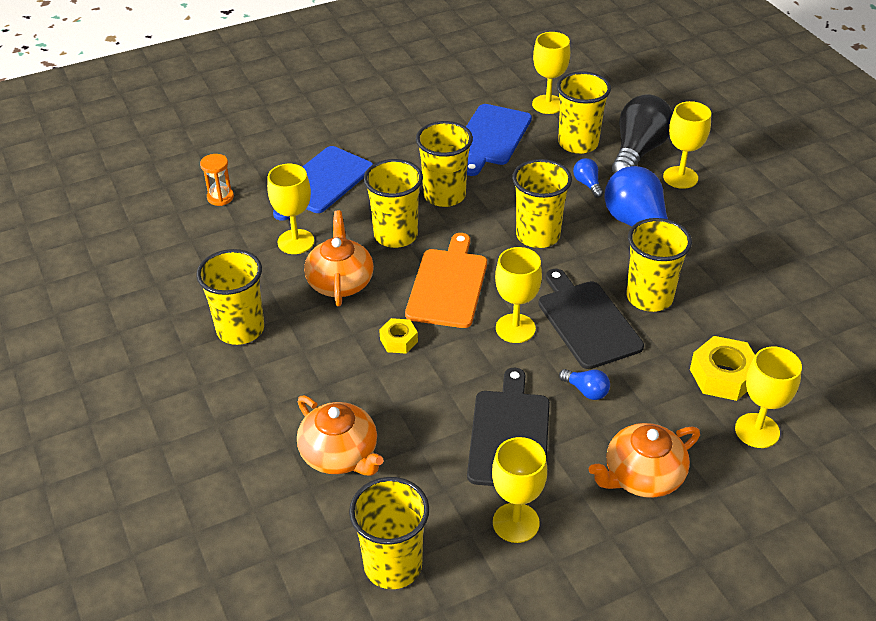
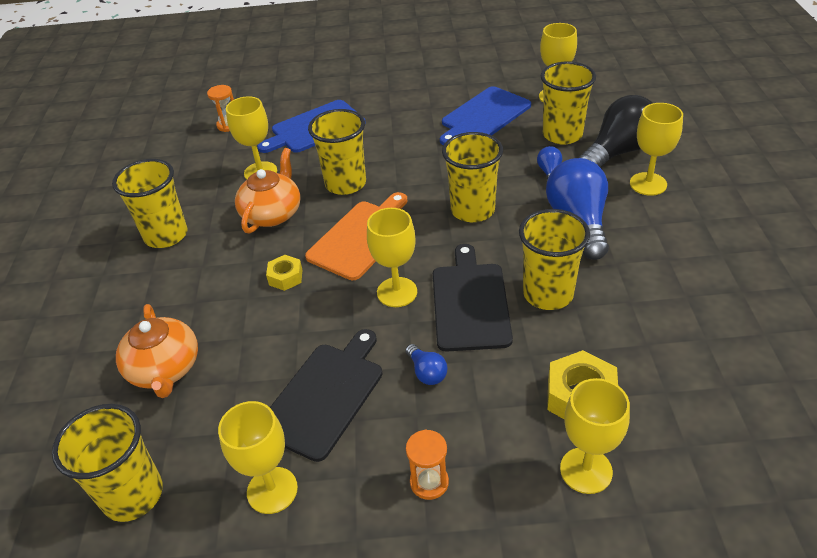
camera: 25 degrees right, 0 degrees up
yellow cup [416,121,473,207] -> none
orange teapot [589,423,700,498] -> orange hourglass [406,429,449,500]

